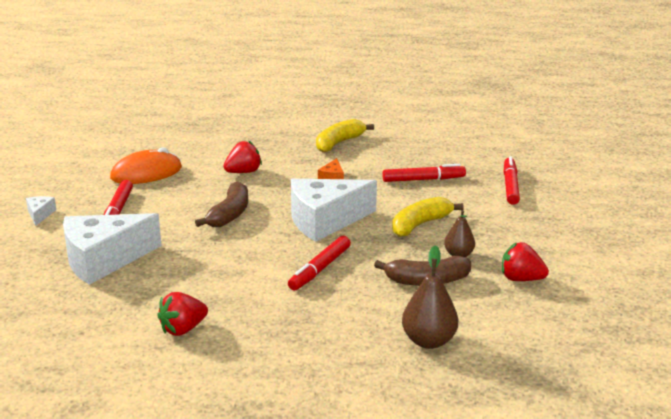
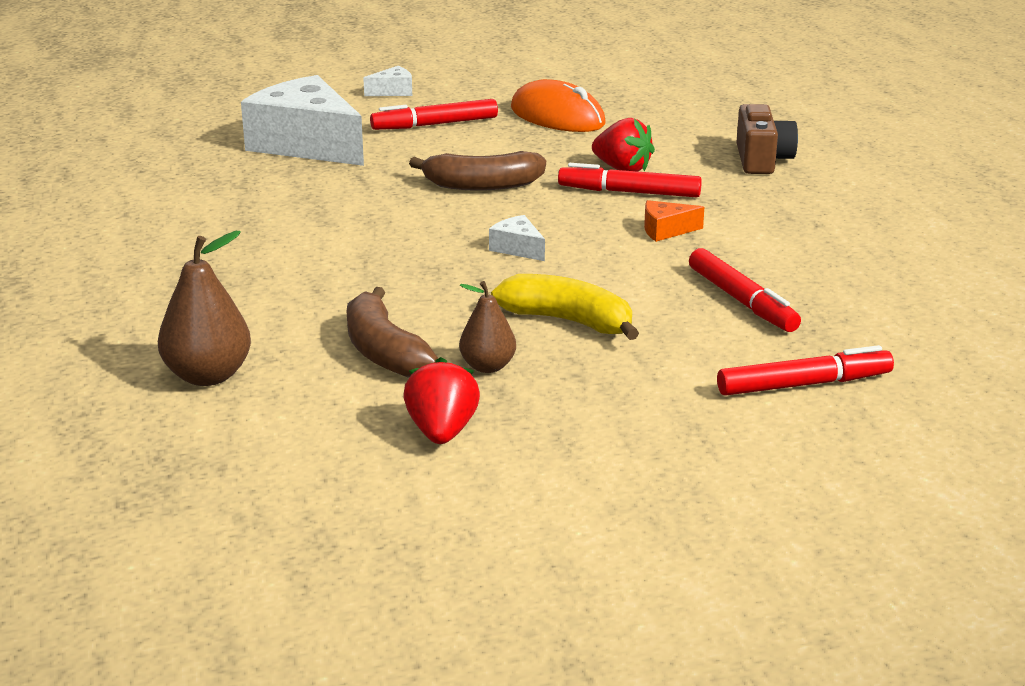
camera: 70 degrees right, 0 degrees up
red strawberry [157,292,208,336] -> none
red marker [288,236,351,291] -> red marker moved to [558,163,702,197]
white cheese [291,179,377,242] -> white cheese [489,215,545,261], size x0.41
yellow banana [316,119,374,152] -> none
none -> brown camera [737,104,798,174]

